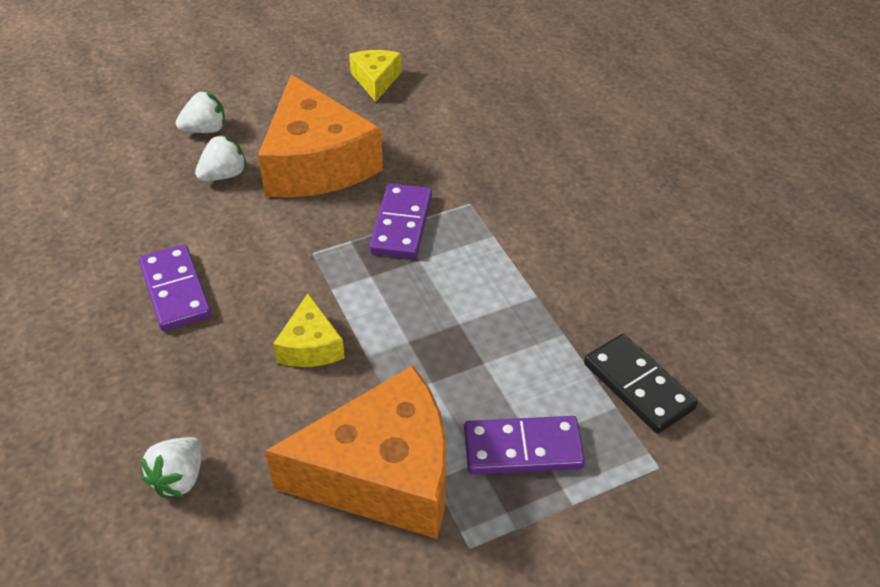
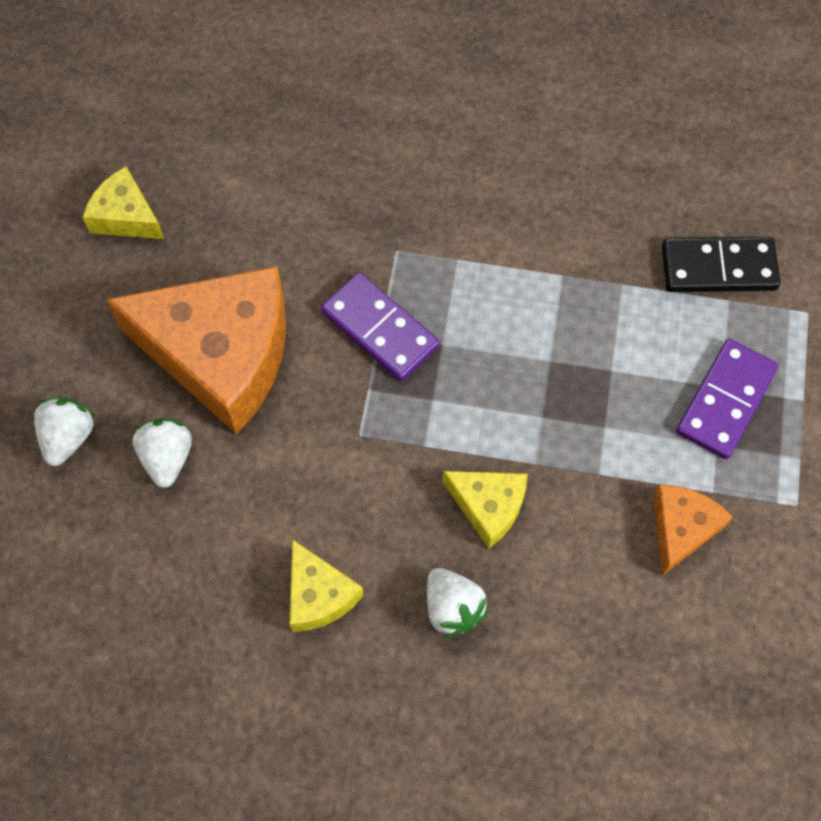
camera: 55 degrees left, 20 degrees up
purple domino [139,244,211,331] -> yellow cheese [289,539,364,632]
white strawberry [140,437,202,498] -> white strawberry moved to [427,568,489,638]
orange cheese [265,366,447,539] -> orange cheese [653,485,733,576], size x0.47

